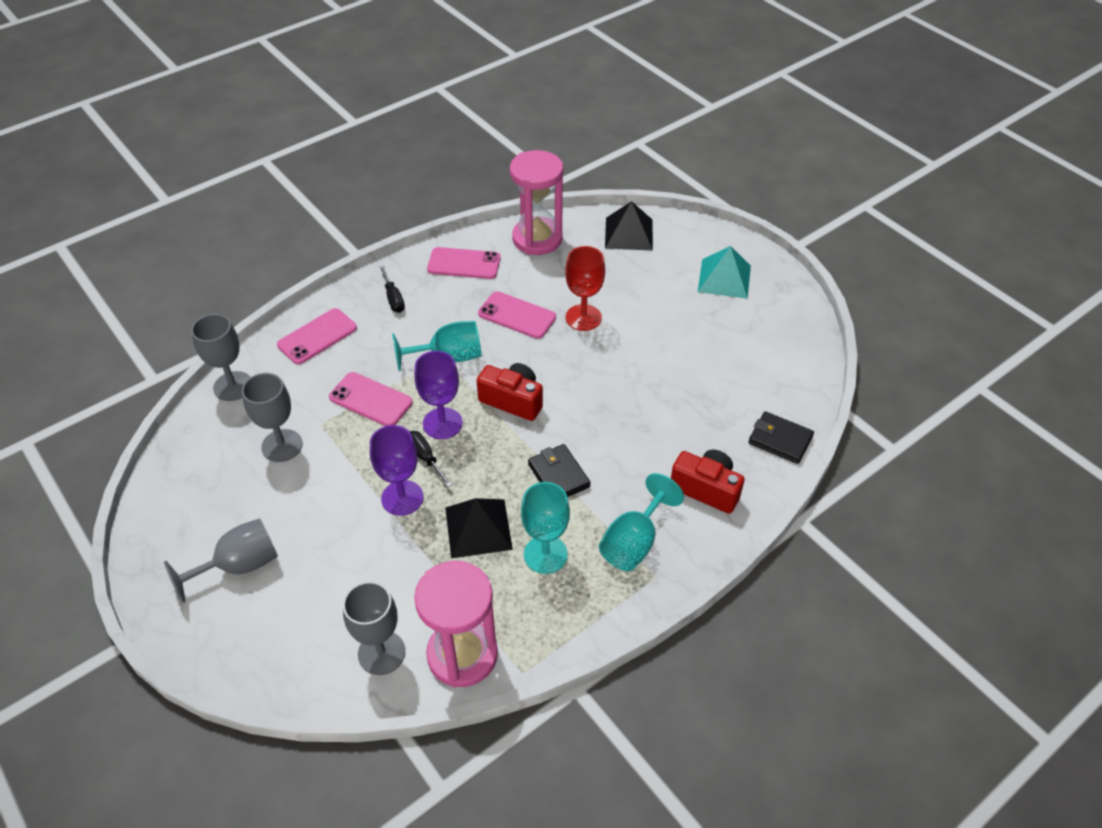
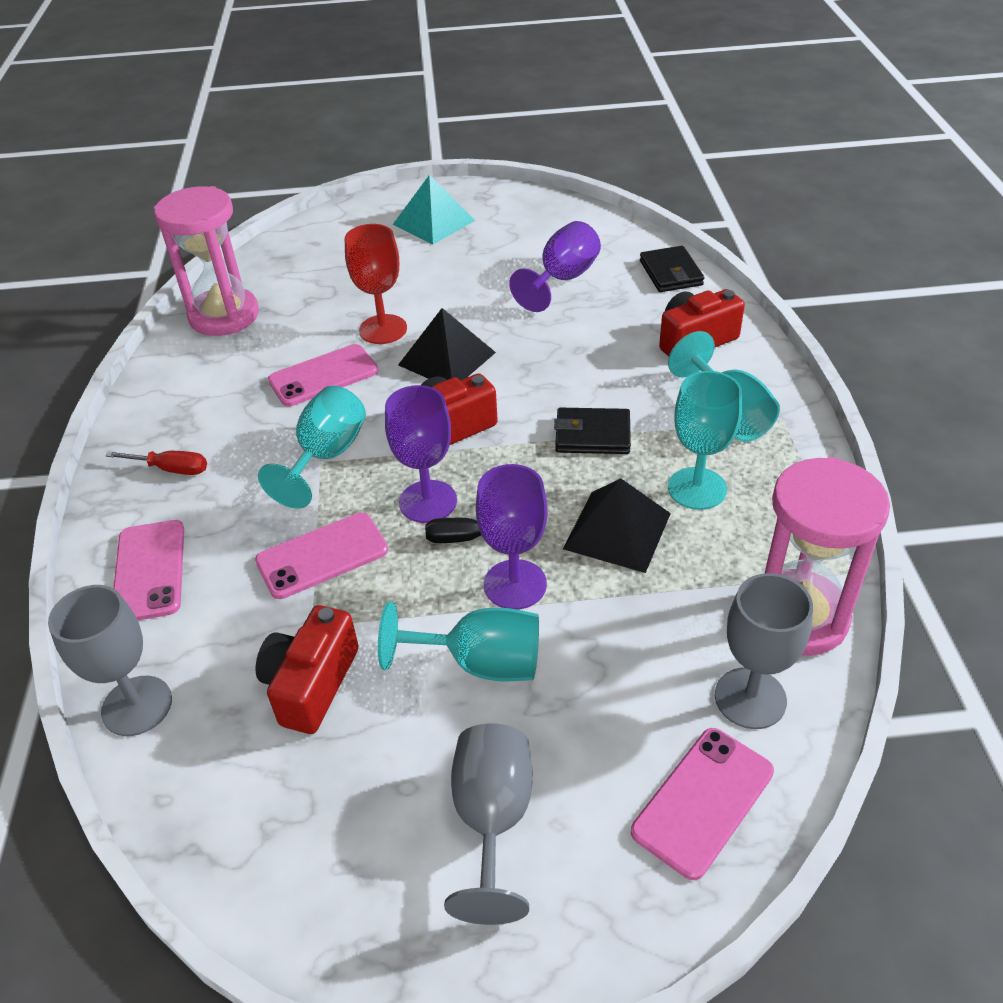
camera: 55 degrees left, 5 degrees down
grey goblet [242,373,303,462] -> red camera [256,605,359,734]
black screwdriver [379,265,405,313] -> red screwdriver [105,451,207,475]
pink phone [427,247,501,279] -> pink phone moved to [631,728,774,880]
black pyramid [605,201,653,250] -> black pyramid moved to [398,308,496,380]
black wallet [749,411,814,464] -> black wallet turned 75 degrees counterclockwise [640,246,704,292]
none -> turquoise goblet [378,601,539,682]
none -> purple goblet [509,221,601,312]

